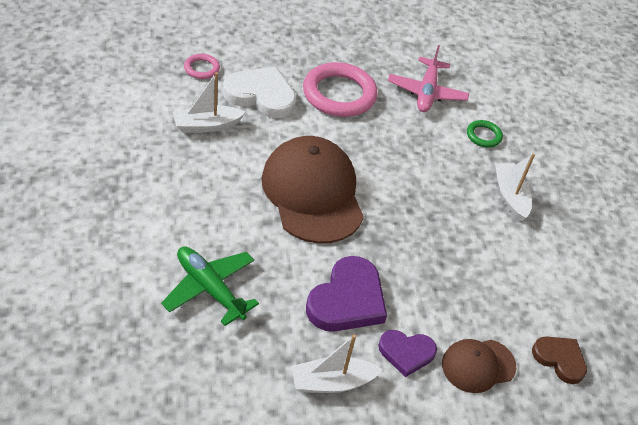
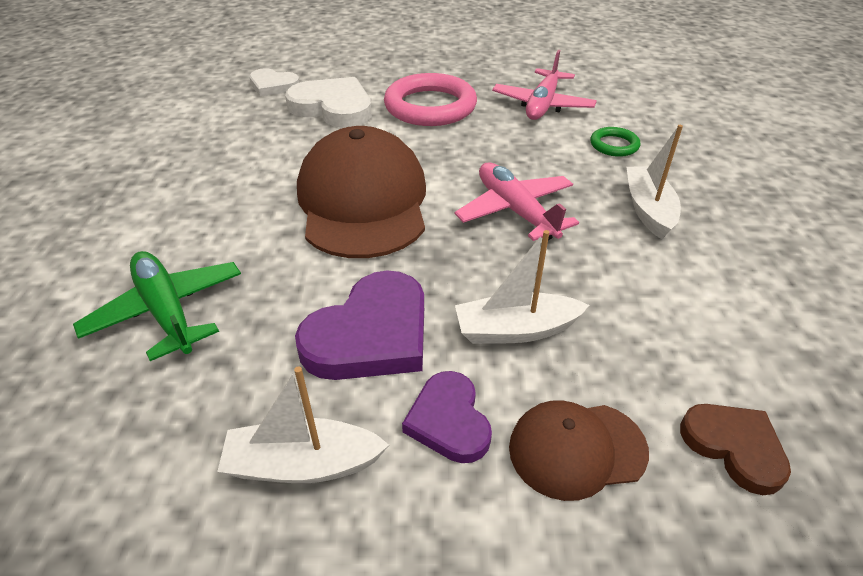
camera: 15 degrees right, 5 degrees down
white boat [173,72,246,133] -> white boat moved to [455,230,589,344]
pink ring [184,54,220,79] -> white heart [249,68,299,97]
purple heart [378,330,437,377] -> purple heart turned 60 degrees clockwise [402,371,492,463]
none -> pink plane [454,163,579,241]

